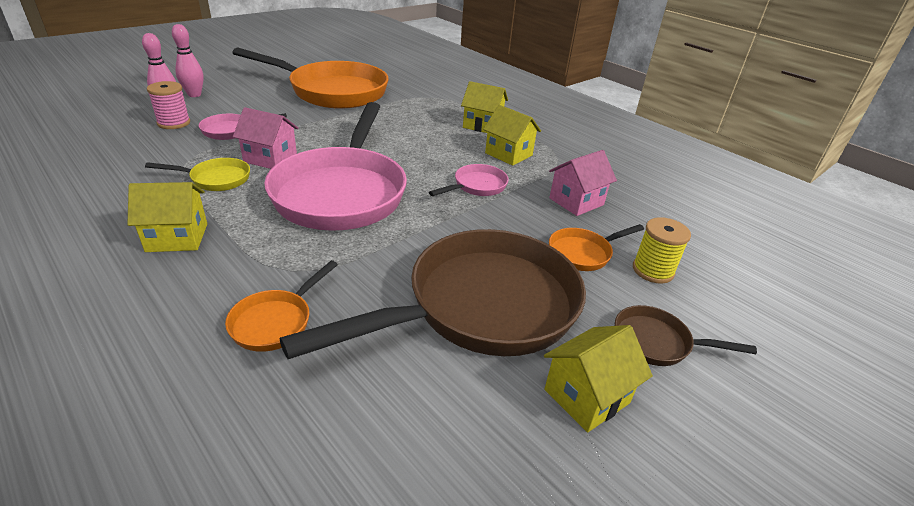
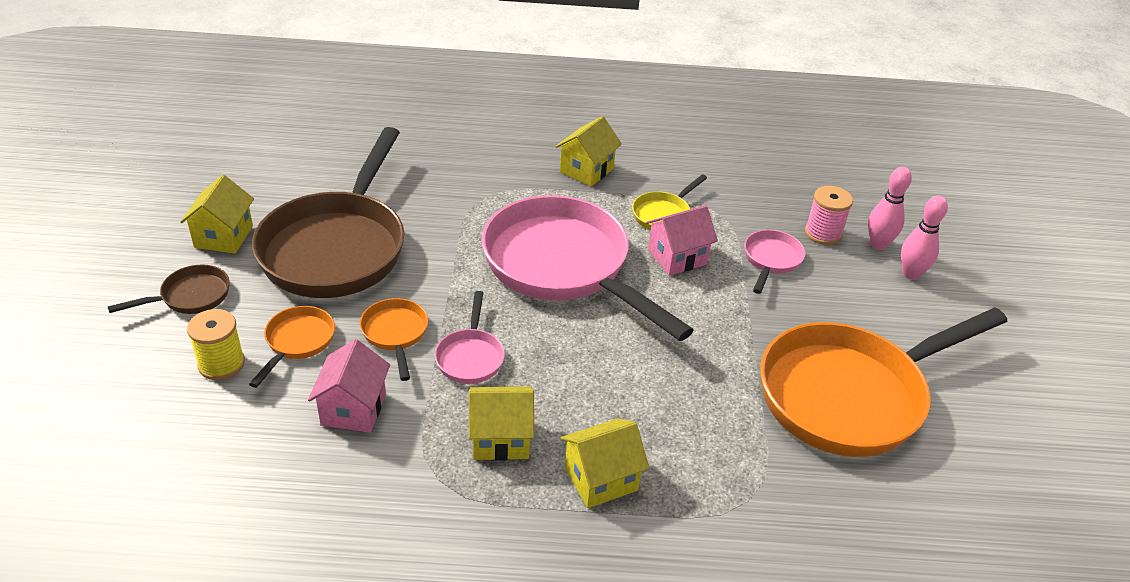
camera: 135 degrees right, 5 degrees up
orange pan [225,260,338,352] -> orange pan moved to [360,298,428,381]

